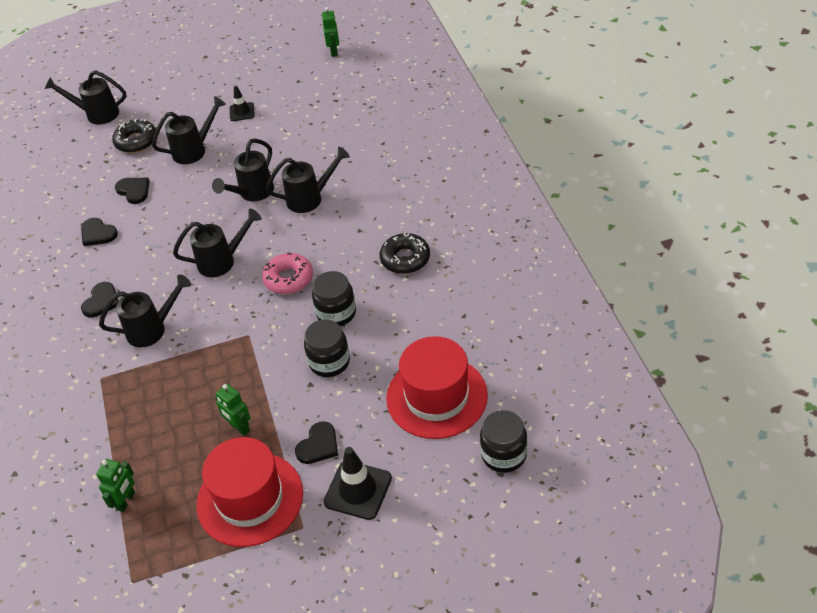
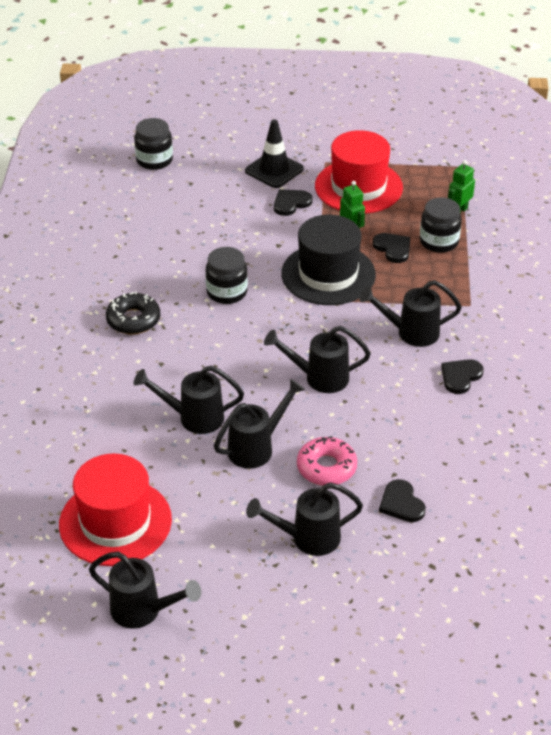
camera: 165 degrees left, 5 degrees down
black watering can [44,70,127,125] -> black watering can moved to [89,552,201,629]
black heart [81,218,118,246] -> black heart moved to [373,233,410,263]
black donut [112,119,156,153] -> none
black traffic cone [230,86,255,121] -> none
pink donut [262,253,313,294] -> pink donut moved to [297,436,357,486]
black jar [304,319,350,377] -> black jar moved to [420,197,462,253]
green robot [322,7,339,57] -> none
red hat [386,336,488,439] -> red hat moved to [59,453,172,566]
none -> black hat [281,215,376,305]

